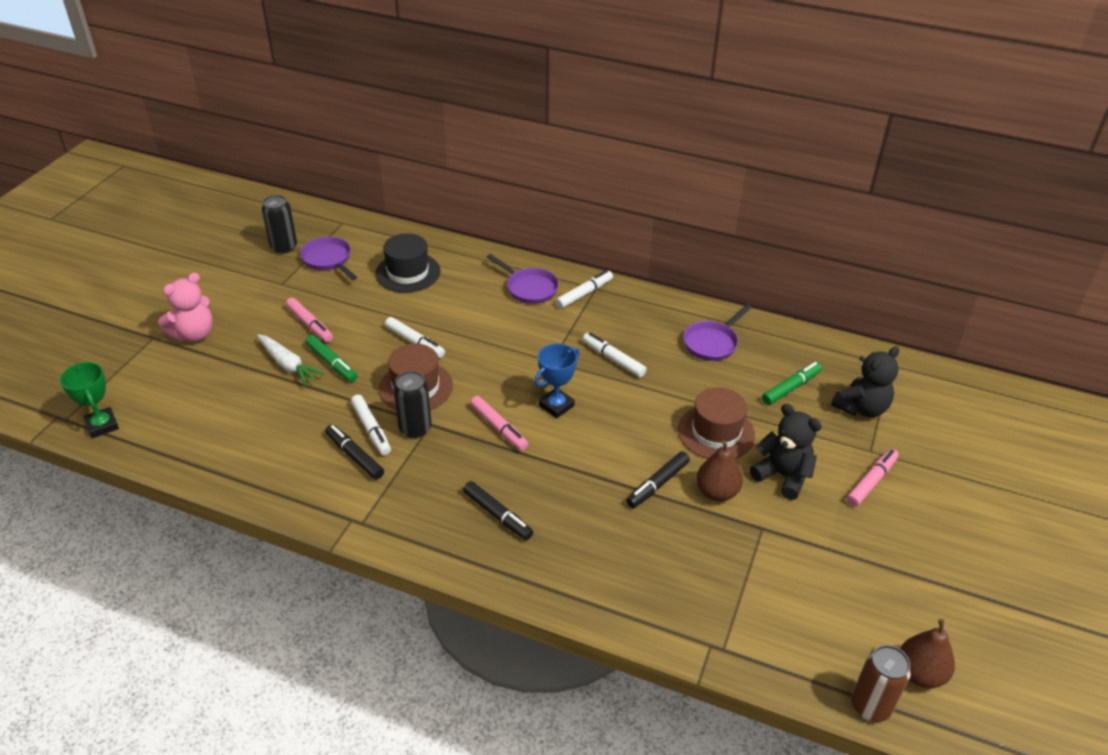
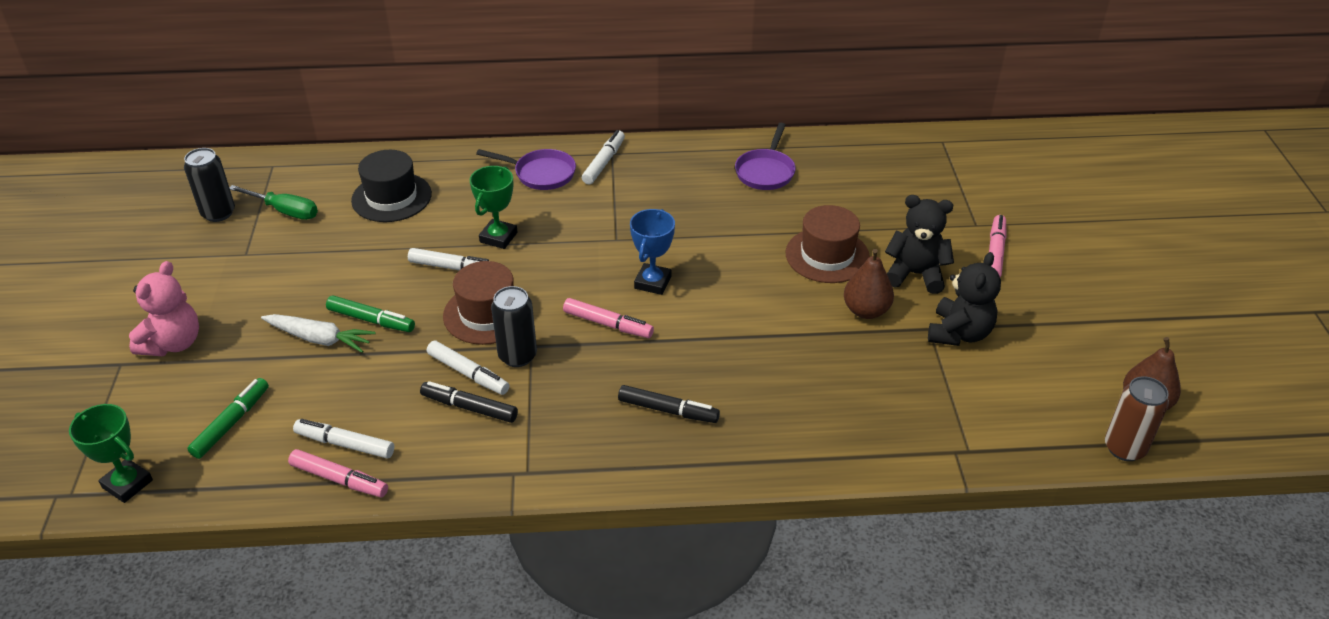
camera: 25 degrees left, 0 degrees up
pink marker [286,298,333,342] -> pink marker moved to [288,449,388,497]
purple pan [300,237,357,280] -> green screwdriver [229,185,318,220]
white marker [583,332,647,377] -> white marker moved to [293,419,394,459]
black marker [626,451,690,508] -> none
green marker [762,362,822,405] -> green marker moved to [187,378,269,459]
black teddy bear [831,346,899,417] -> black teddy bear moved to [928,252,1001,346]
none -> green trophy [470,166,518,249]

